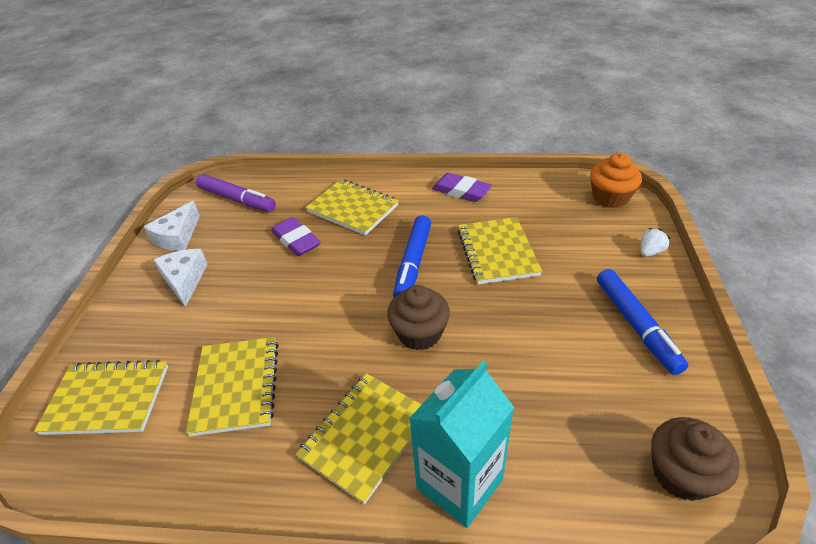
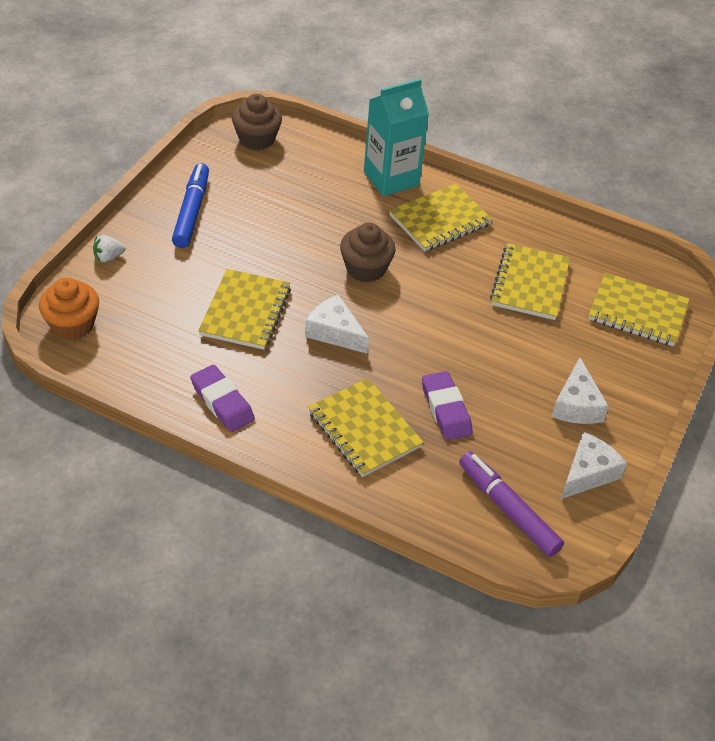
camera: 165 degrees left, 5 degrees up
blue marker [393,215,431,297] -> white cheese [305,294,369,354]

